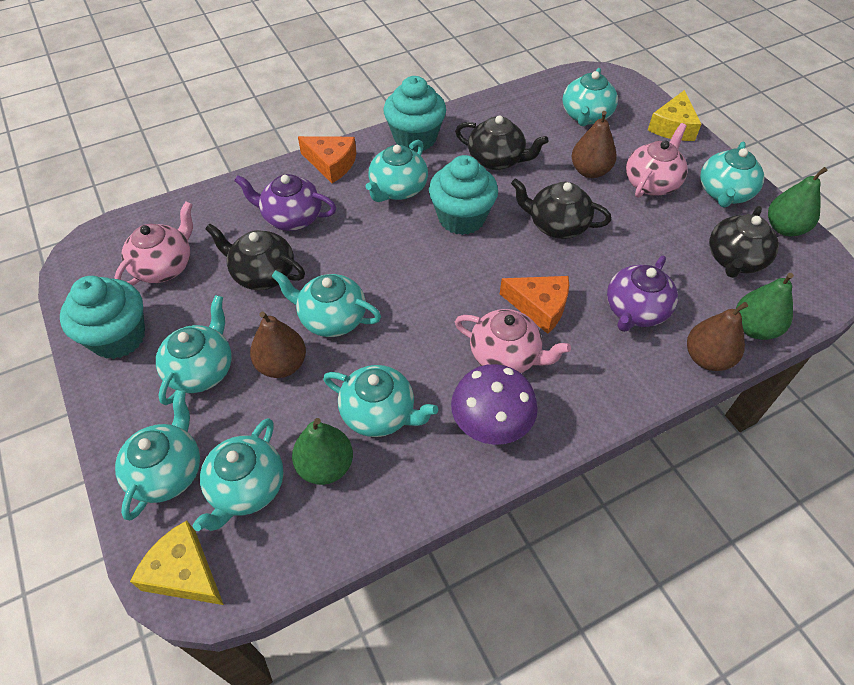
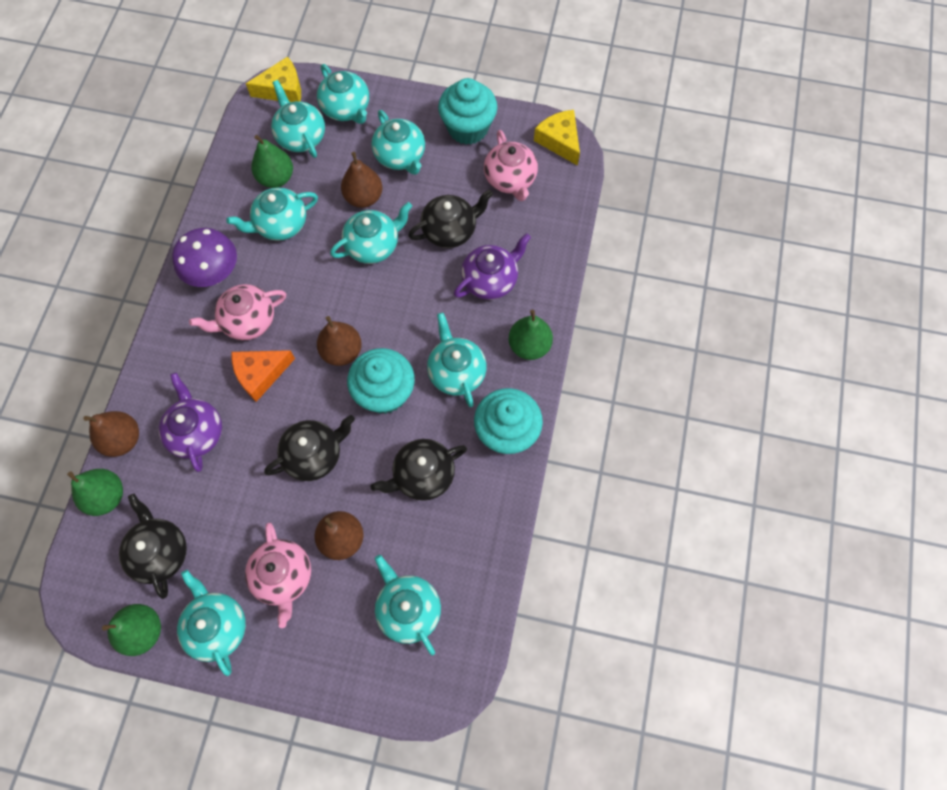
camera: 130 degrees right, 15 degrees up
orange cheese [298,136,356,183] -> green pear [508,310,553,360]
yellow cheese [648,90,701,141] -> yellow cheese moved to [534,110,580,166]
none -> brown pear [317,316,362,366]

